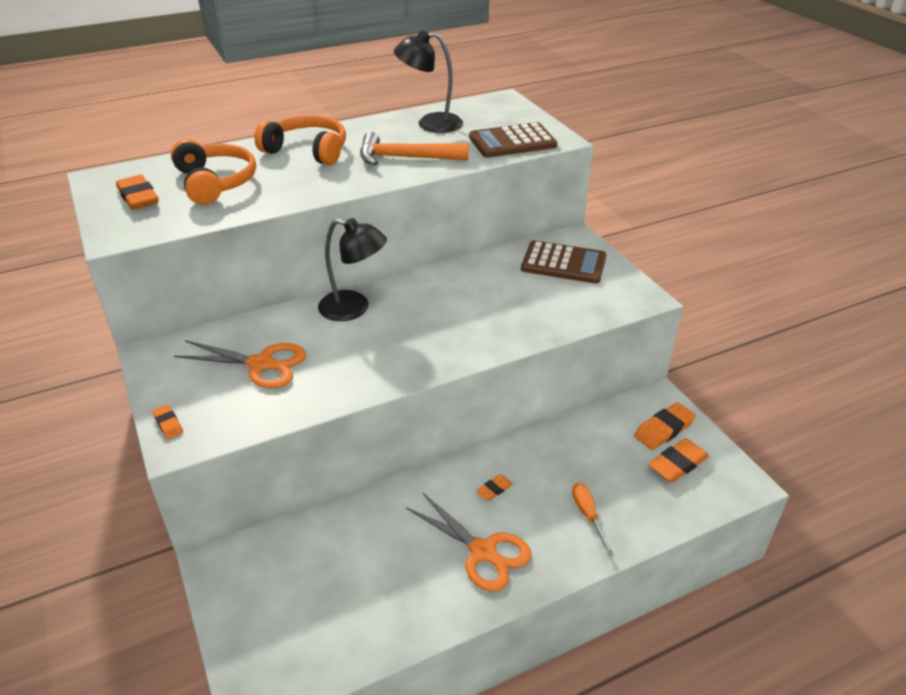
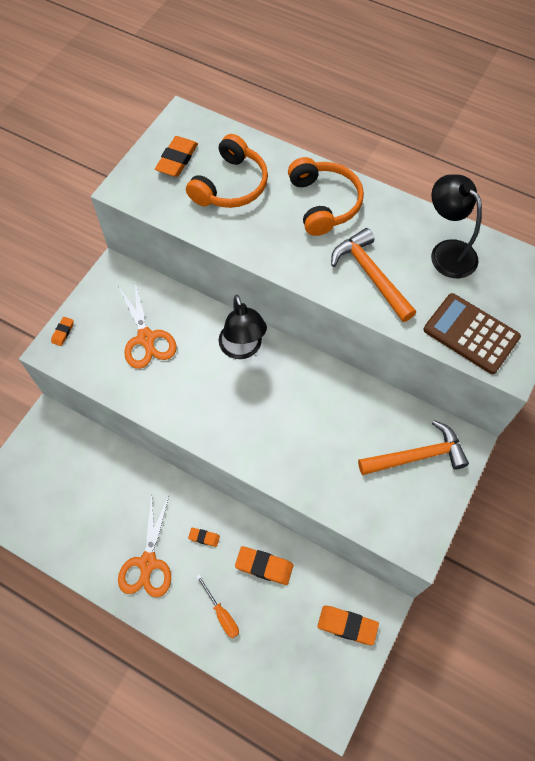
camera: 55 degrees right, 25 degrees up
brown calculator [521,240,607,284] -> orange hammer [358,420,469,475]
orange screwdriver [572,483,614,556] -> orange screwdriver turned 105 degrees clockwise [196,574,239,638]
orange eraser [648,438,709,483] -> orange eraser moved to [235,546,293,585]

